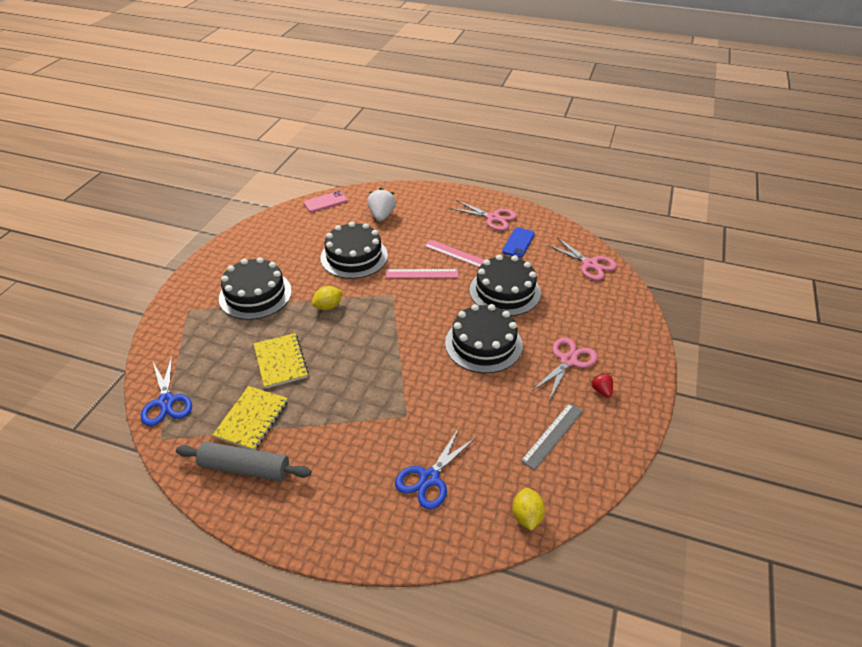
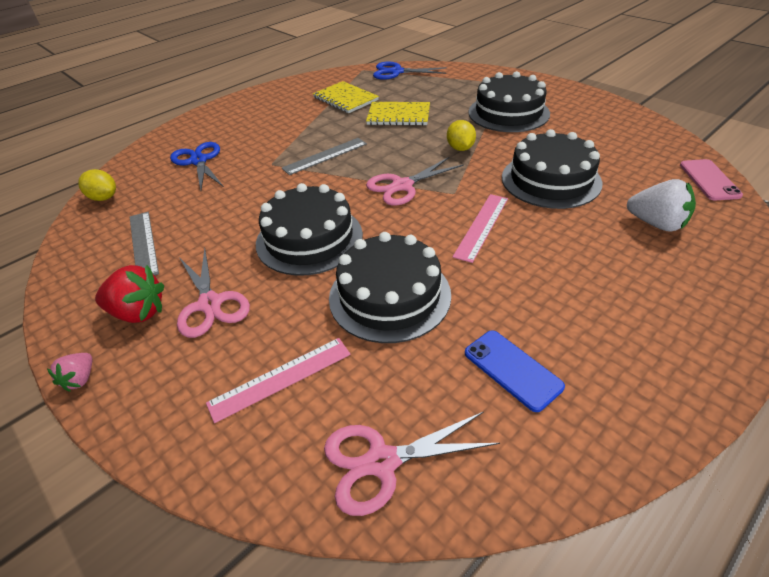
camera: 120 degrees right, 0 degrees up
grey rolling pin [176,442,312,481] -> none
pink ruler [424,240,484,267] -> pink ruler moved to [206,338,351,423]
pink scissors [449,200,517,231] -> pink scissors moved to [366,157,464,205]
red strawberry [591,373,613,398] -> red strawberry [95,265,164,323], size x1.78
none -> pink strawberry [47,353,92,392]
none -> grey ruler [282,138,367,175]

